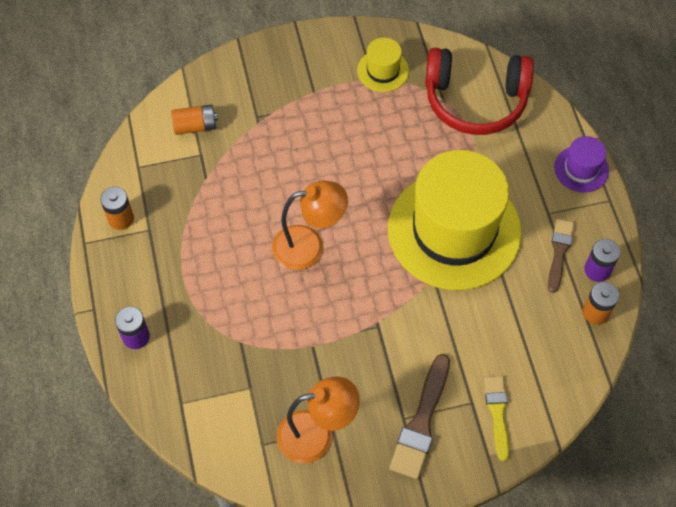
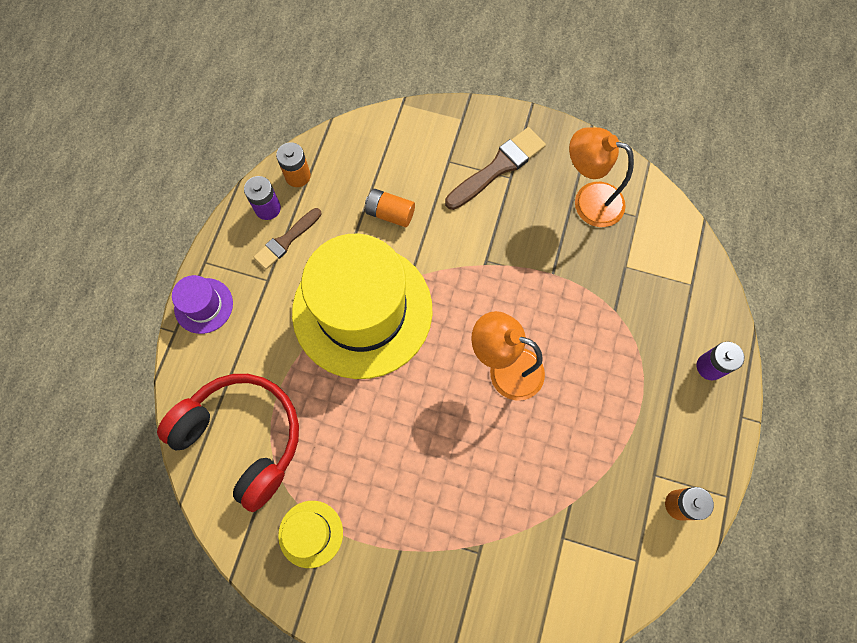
camera: 150 degrees left, 10 degrees up
orange battery [171,104,218,135] -> orange battery moved to [365,189,415,227]
yellow brush [484,376,509,461] -> none

